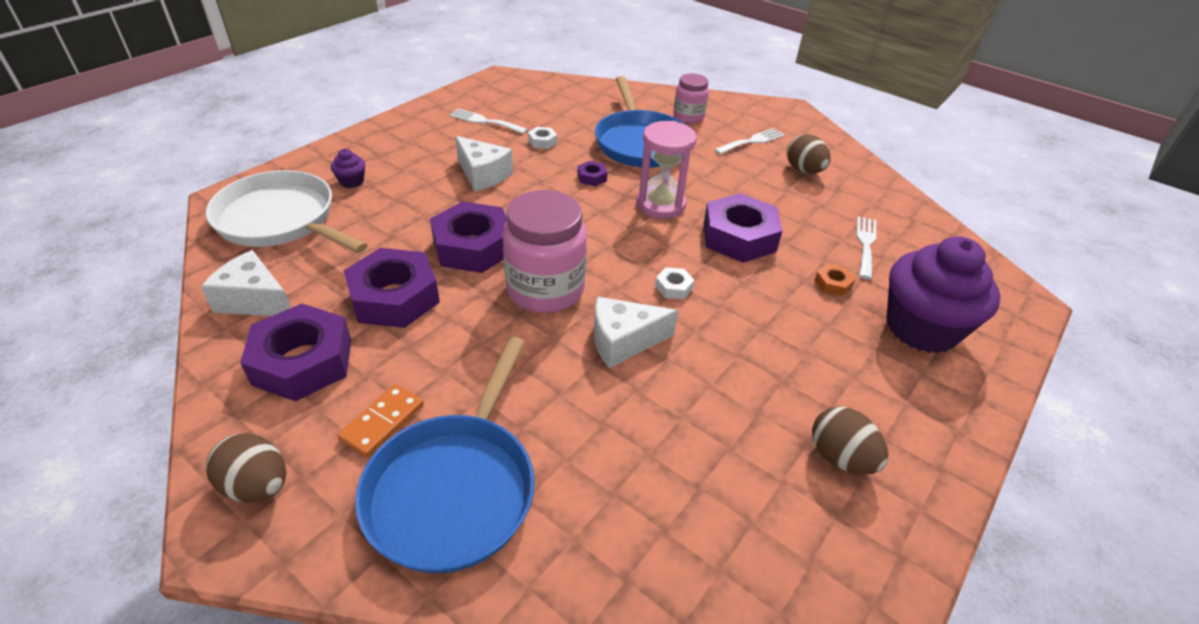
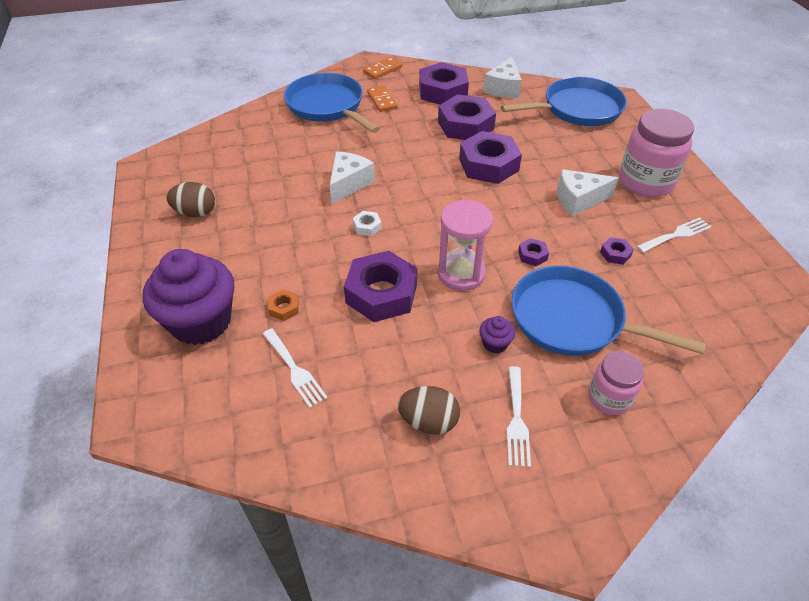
camera: 130 degrees right, 5 degrees up
white cheese [201,250,291,316] -> white cheese turned 135 degrees clockwise [483,57,522,98]
white pan [206,170,367,253] -> blue pan [501,77,627,126]
brown egg [206,433,286,503] -> orange domino [363,57,402,79]
purple cupcake [331,149,365,188] -> purple cupcake moved to [479,316,515,354]
pink jar [503,190,587,313] -> pink jar moved to [619,109,694,197]
white nut [528,127,557,149] -> purple nut [600,237,634,265]

